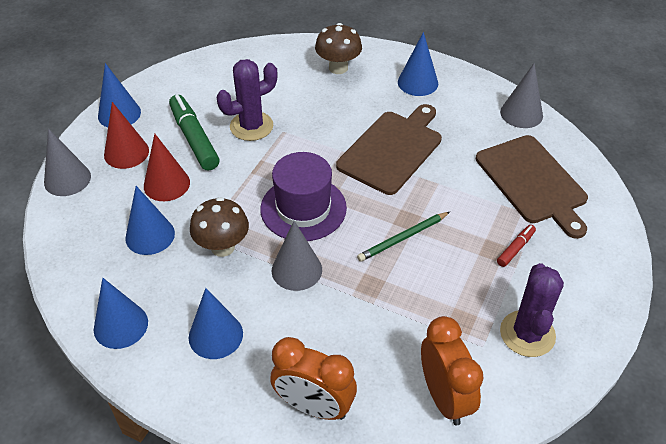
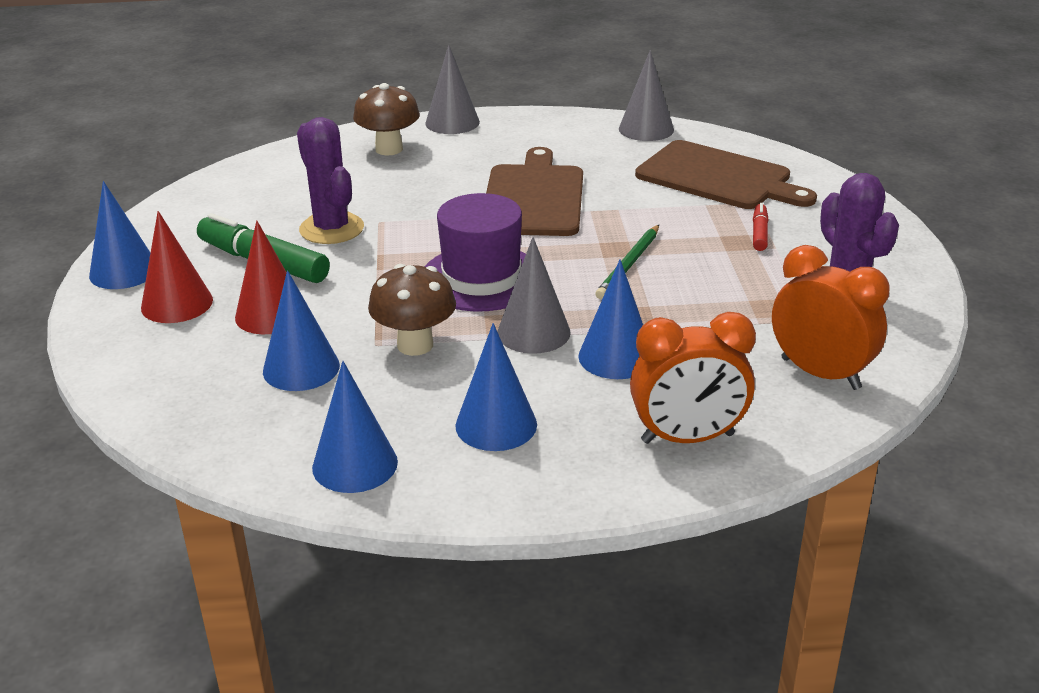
camera: 30 degrees left, 15 degrees down
grey cone [44,128,91,196] -> grey cone moved to [425,45,480,134]
purple cactus [217,59,277,141] -> purple cactus turned 60 degrees counterclockwise [297,117,364,244]
blue cone [398,32,438,96] -> blue cone moved to [578,259,643,379]

